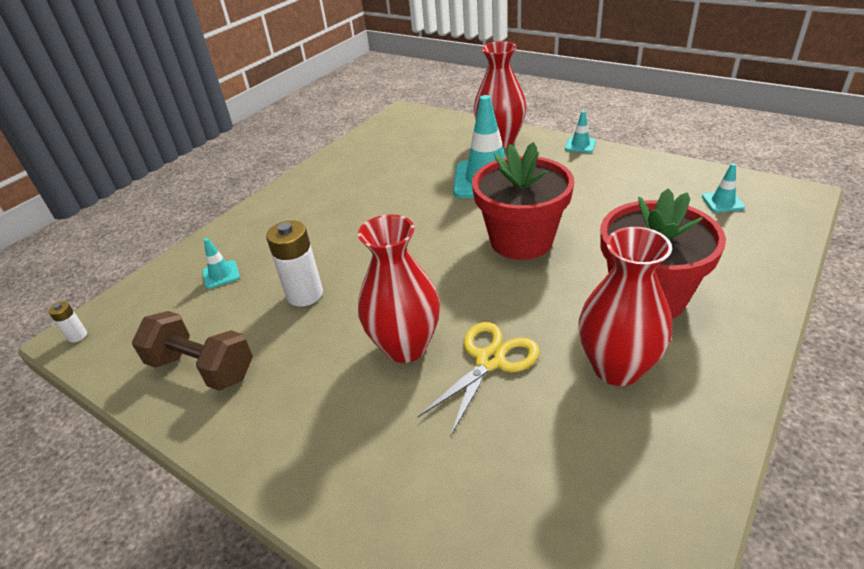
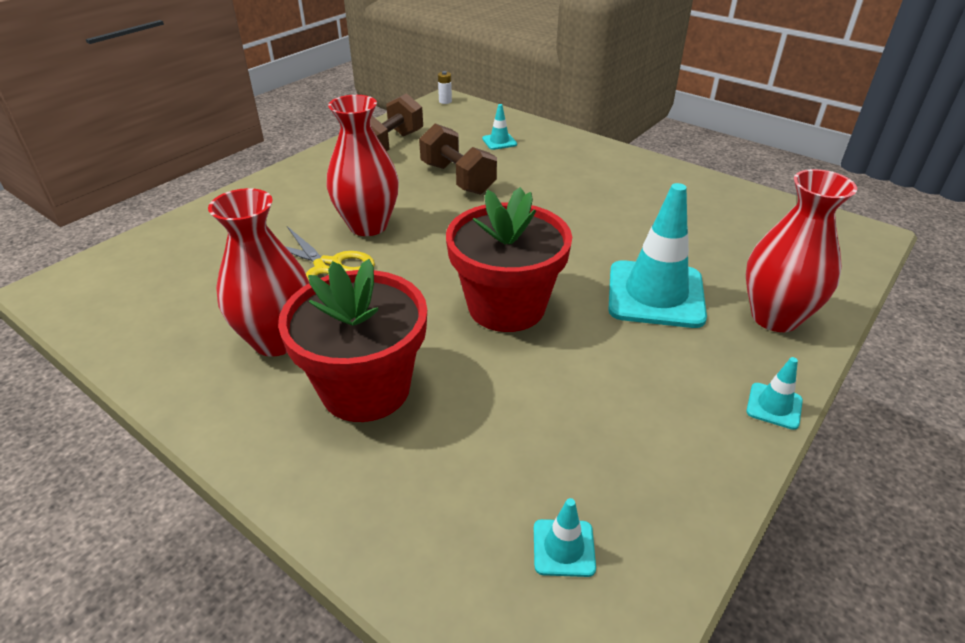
camera: 90 degrees right, 0 degrees up
white battery [266,220,323,307] -> brown dumbbell [419,123,497,195]

